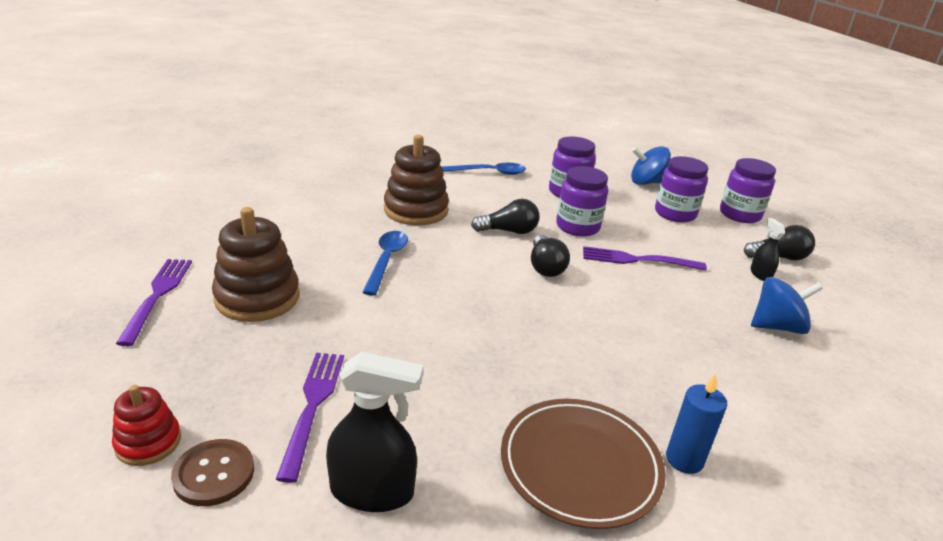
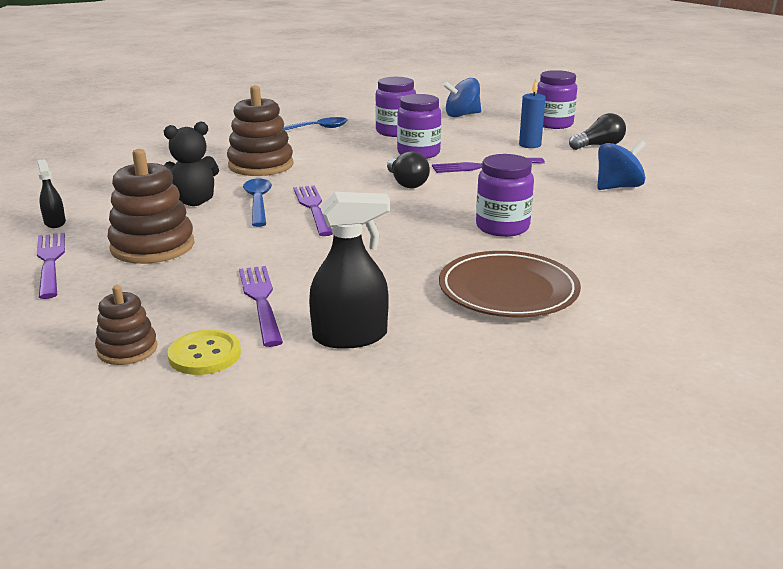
camera: 15 degrees left, 5 degrees down
red stacking toy [112,385,181,466] -> brown stacking toy [95,285,158,365]
brown button [171,439,254,506] -> yellow button [167,329,241,375]
black light bulb [471,199,540,234] -> none
purple jar [655,156,708,222] -> purple jar moved to [476,154,534,237]
blue candle [666,374,727,474] -> blue candle moved to [519,78,546,148]
black spray bottle [750,218,785,281] -> black spray bottle moved to [37,159,66,228]
none -> black teddy bear [164,121,219,206]
none -> purple fork [293,185,333,236]

